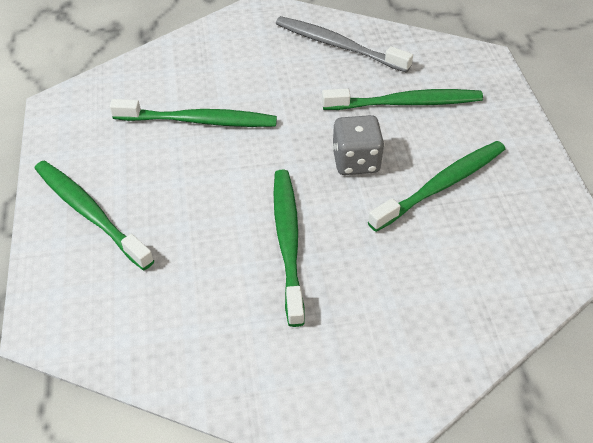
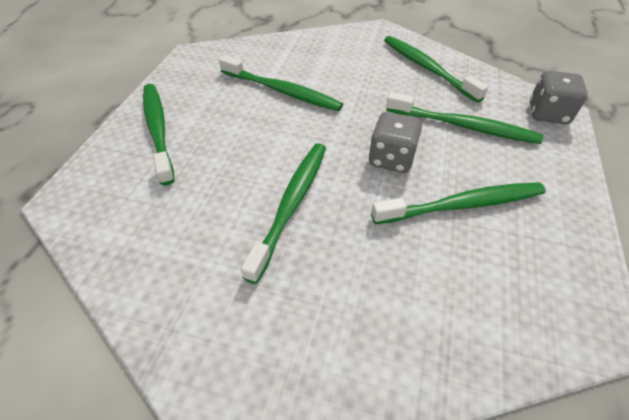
camera: 25 degrees right, 0 degrees up
grey toothbrush [276,16,413,73] -> green toothbrush [384,36,488,103]
none -> grey dice [530,70,588,124]

